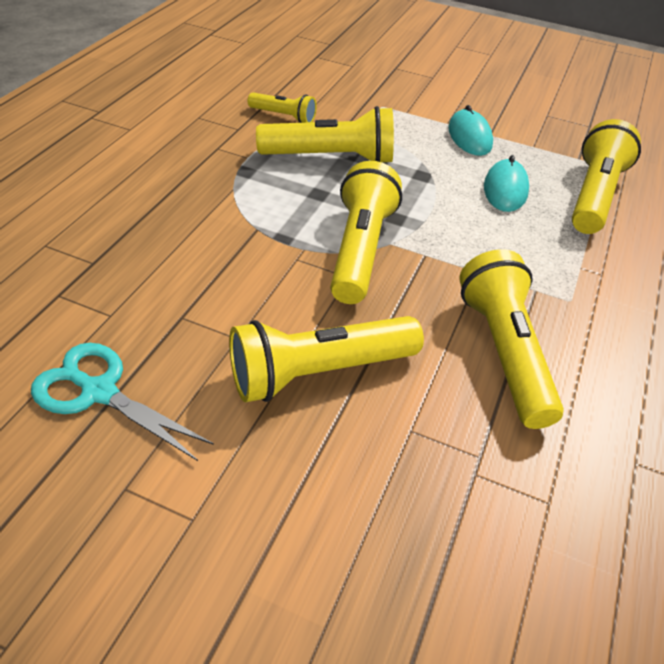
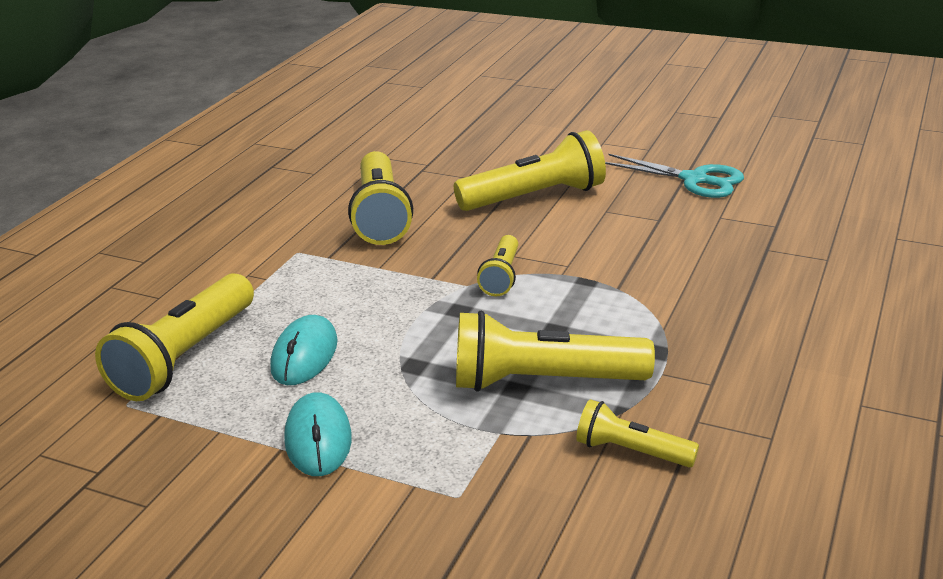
camera: 175 degrees left, 15 degrees down
yellow flashlight [330,161,402,304] -> yellow flashlight [477,235,518,296], size x0.55

